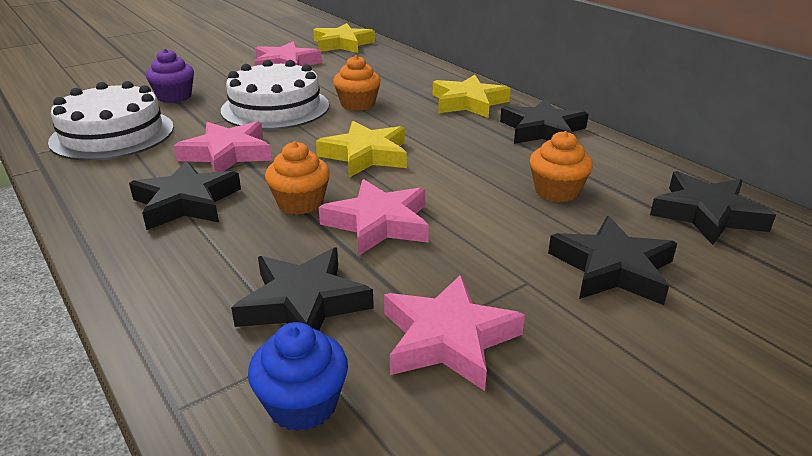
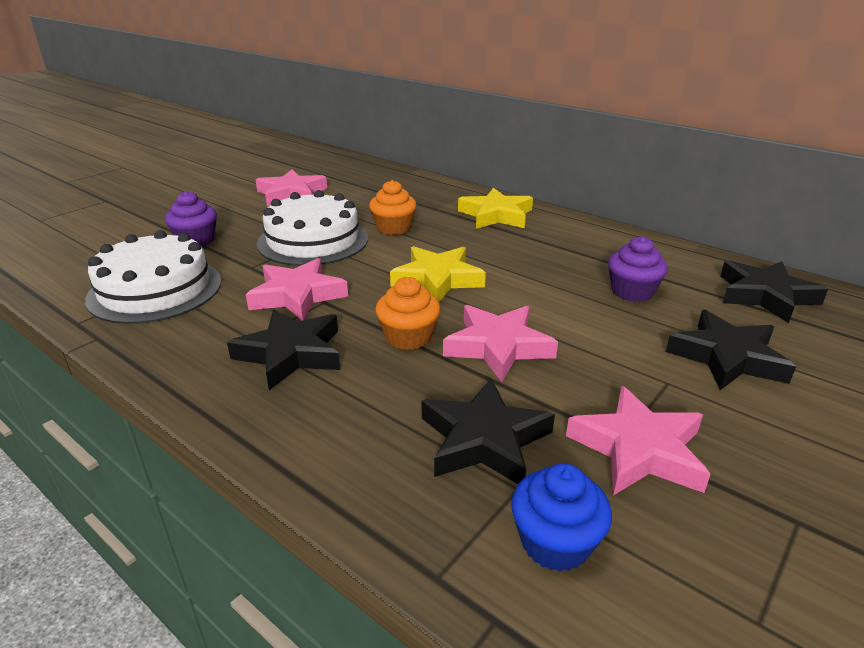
camera: 15 degrees left, 0 degrees up
yellow star [313,23,375,53] -> none
black star [500,99,589,144] -> none
orange cupcake [530,131,593,202] -> purple cupcake [608,236,668,302]

